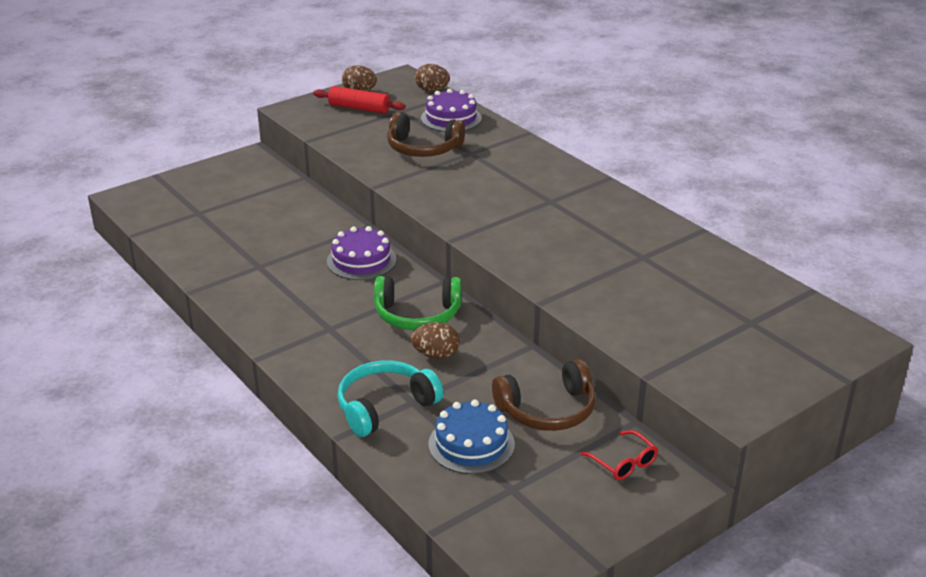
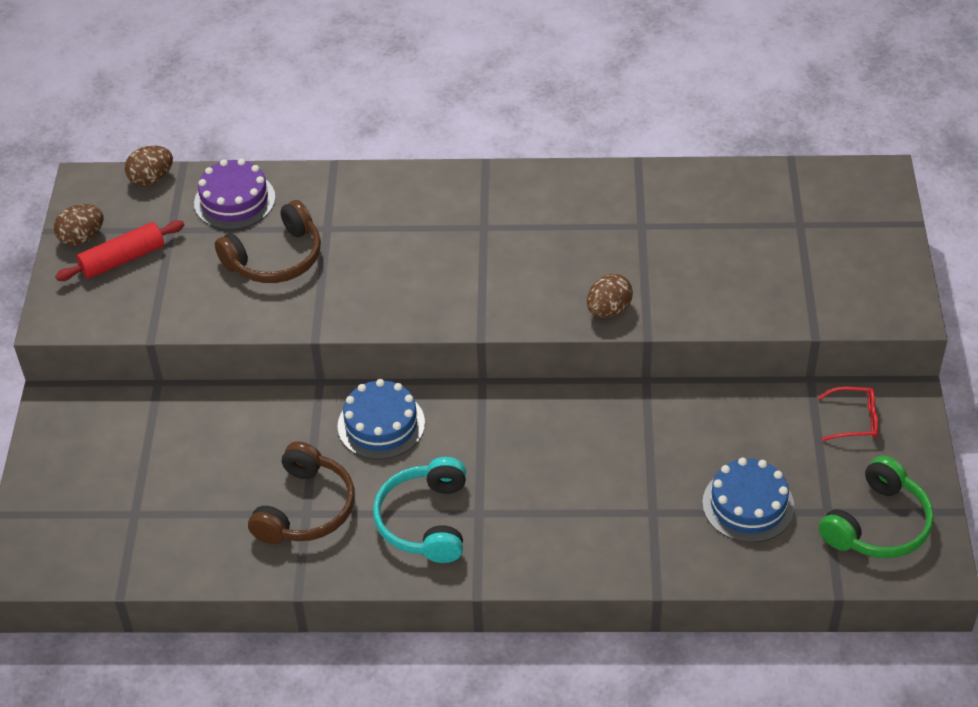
camera: 50 degrees left, 15 degrees up
purple cake [327,226,396,280] -> blue cake [338,379,425,459]
turquoise headphones [337,361,443,437] -> turquoise headphones moved to [373,457,466,563]
green headphones [374,276,461,330] -> green headphones moved to [819,456,934,558]
brown egg [411,322,459,359] -> brown egg moved to [587,274,633,318]
brown headphones [492,359,596,431] -> brown headphones moved to [248,441,355,544]

